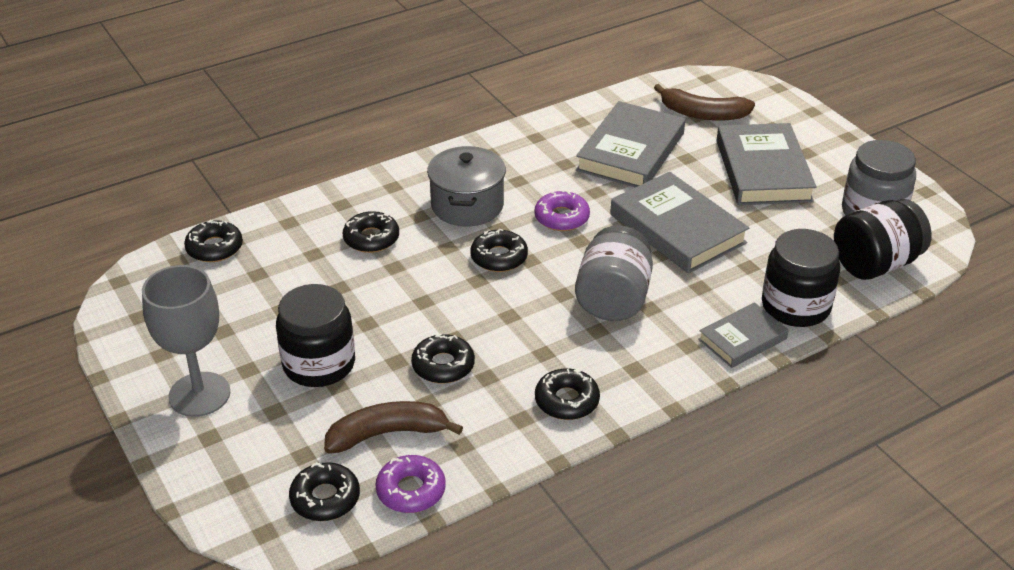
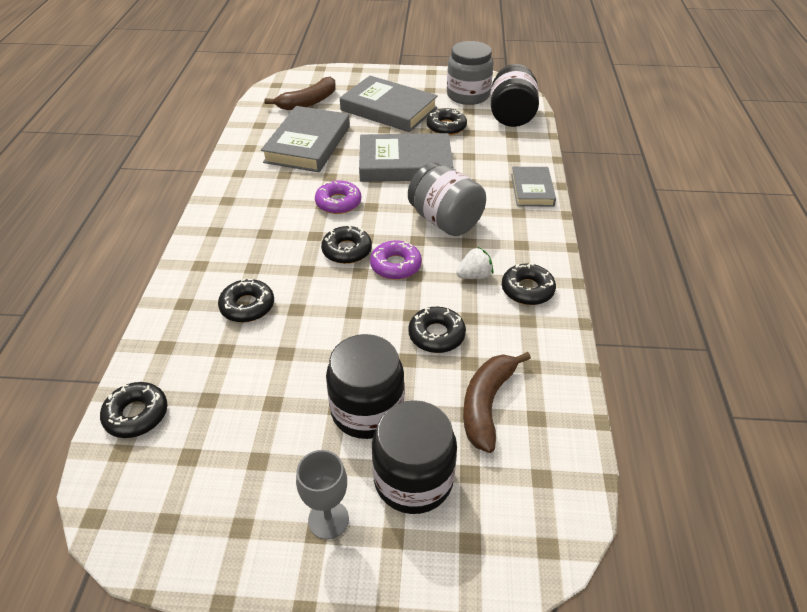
camera: 55 degrees left, 5 degrees up
grey goblet [142,265,230,417] -> grey goblet [296,450,349,540], size x0.60
black donut [289,462,360,521] -> black donut moved to [427,108,467,135]
purple donut [375,455,446,513] -> purple donut moved to [370,240,422,280]
grey pot [427,146,506,227] -> none
grey book [576,101,685,187] -> grey book turned 45 degrees clockwise [261,106,350,172]
black jar [762,229,840,327] -> black jar moved to [372,400,457,514]
none -> white strawberry [456,247,493,279]

